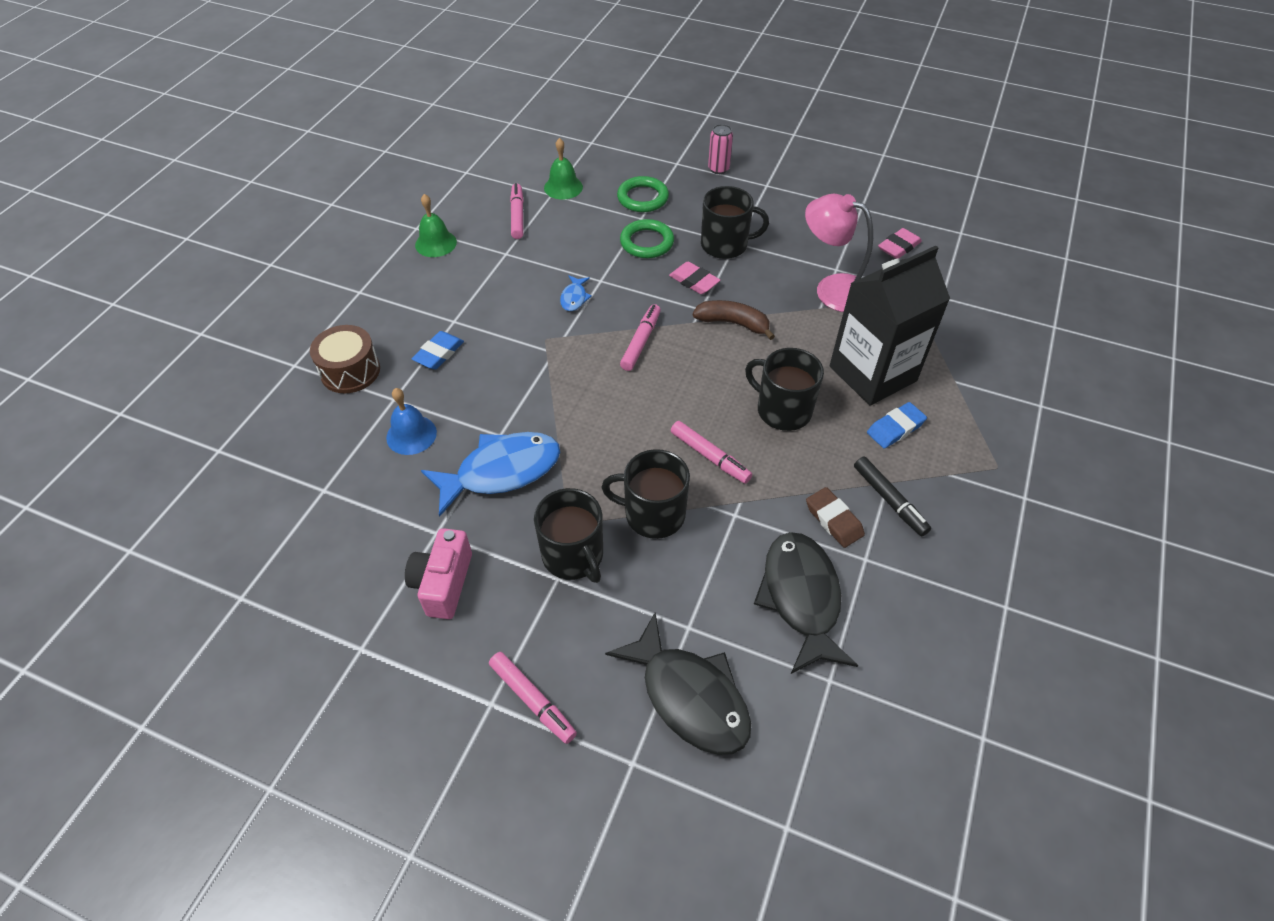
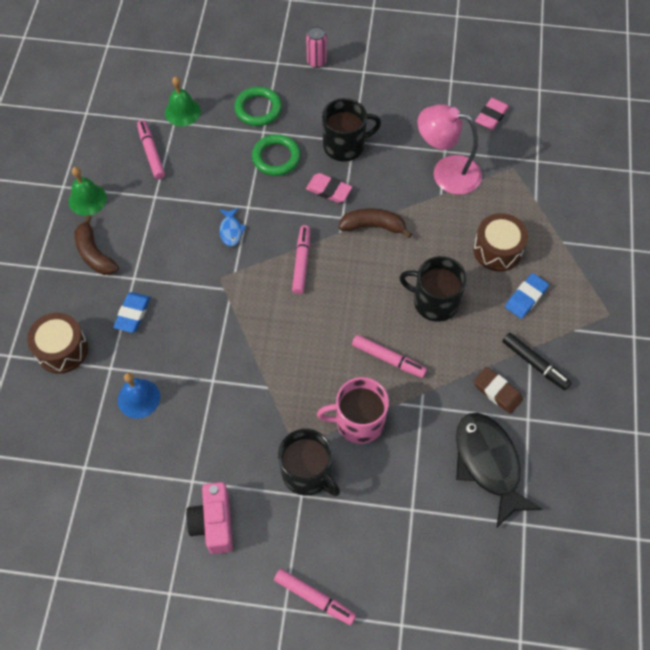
camera: 15 degrees left, 10 degrees up
blue fish [421,432,560,517] -> none
black mug [601,449,690,539] -> pink mug [317,377,389,444]
black fish [605,613,751,755] -> none
black carton [830,246,950,406] -> brown drum [473,213,528,272]
none -> brown banana [75,215,119,275]

